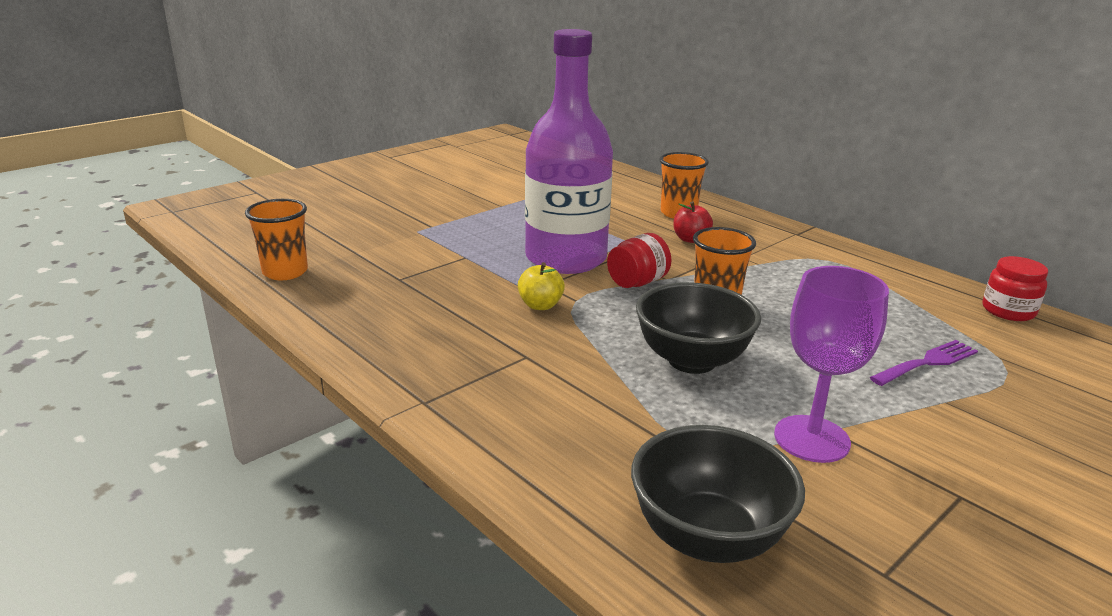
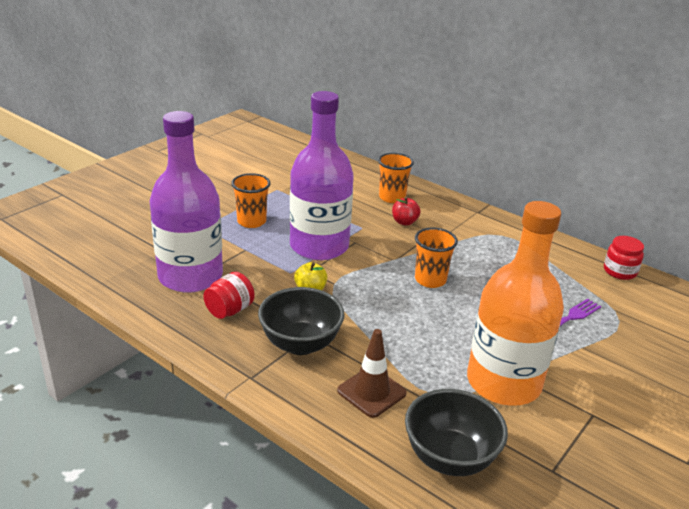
camera: 10 degrees left, 5 degrees up
orange cup [245,199,308,280] -> orange cup moved to [231,173,271,228]
red jar [607,233,672,288] -> red jar moved to [203,272,255,319]
black bowl [636,282,761,374] -> black bowl moved to [258,287,345,355]
purple goblet [774,266,889,463] -> orange bottle [467,201,564,406]
none -> purple bottle [150,111,223,293]
none -> brown traffic cone [337,329,407,418]

